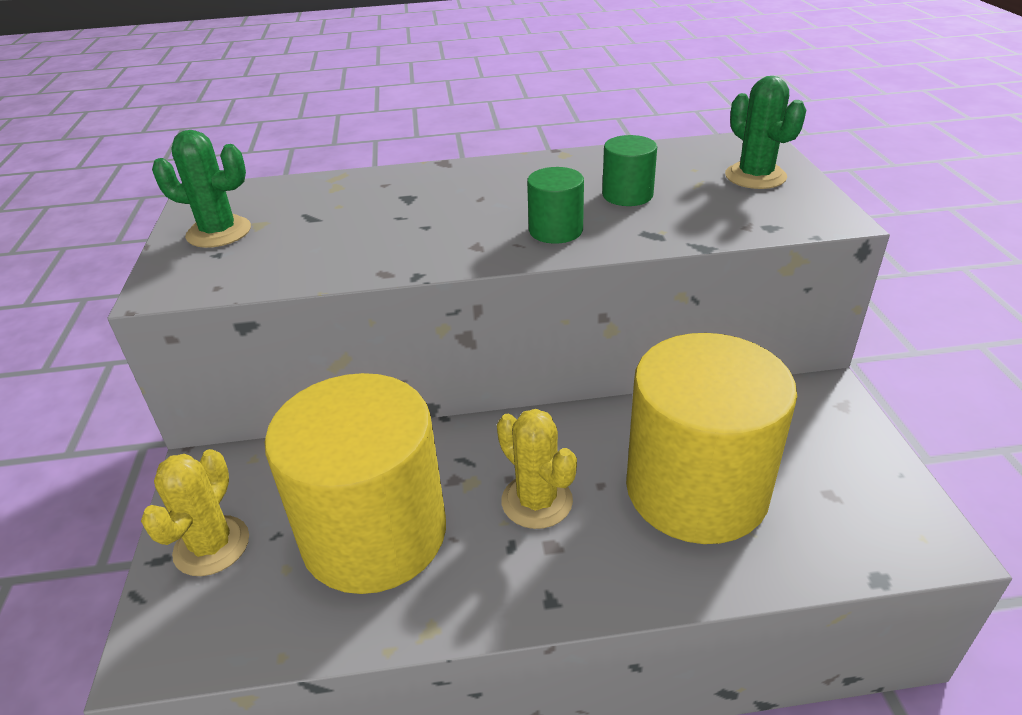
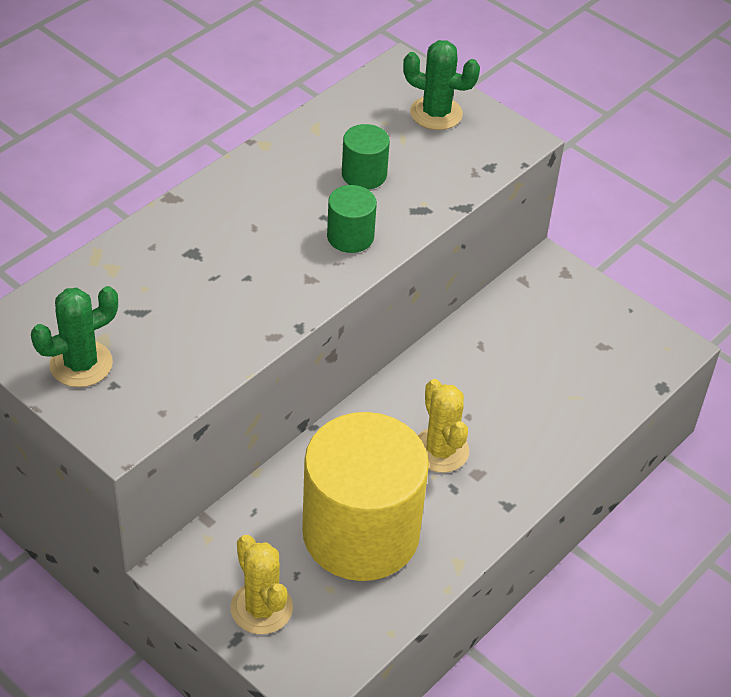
camera: 45 degrees left, 10 degrees up
yellow cactus [497,409,577,529] -> yellow cactus turned 60 degrees clockwise [418,379,469,473]
yellow cylinder [626,333,797,544] -> none

